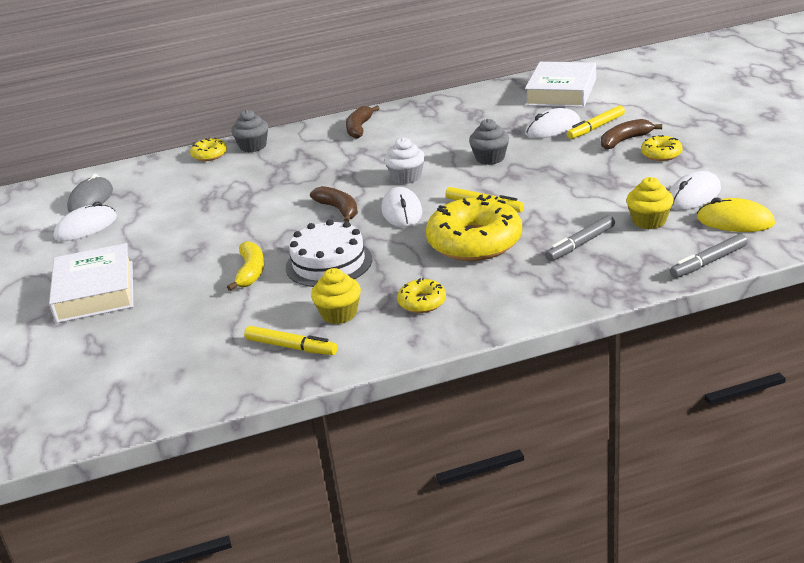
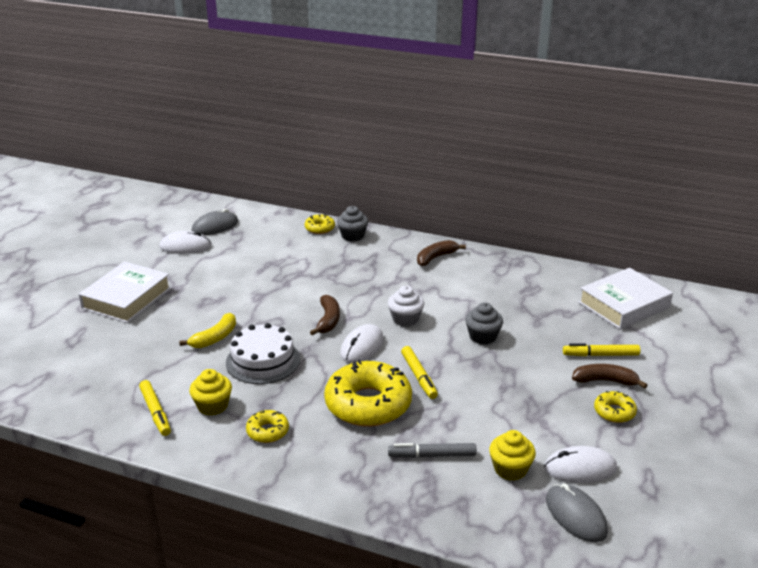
camera: 35 degrees right, 0 degrees up
white mouse [525,108,580,138] -> none
grey marker [670,234,748,278] -> none
yellow mouse [697,197,775,232] -> grey mouse [546,483,608,542]

